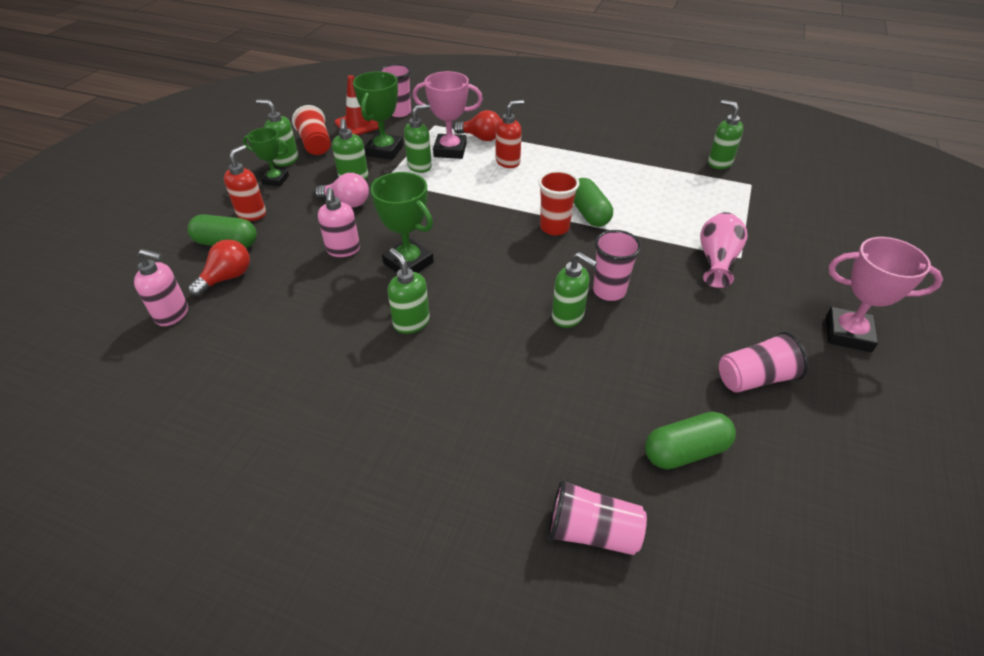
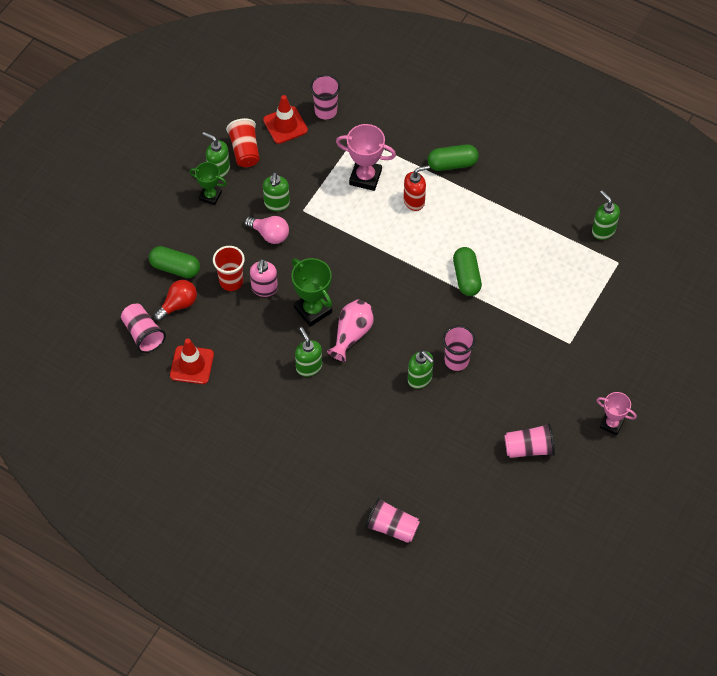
camera: 10 degrees right, 15 degrees up
pink soap dispenser [134,249,188,326] -> pink cup [121,304,166,353]
red soap dispenser [224,145,266,221] -> none
green trophy [353,71,403,160] -> none
green soap dispenser [404,104,432,173] -> none
red light bulb [453,110,501,141] -> none
red cup [538,170,580,235] -> red cup moved to [213,246,245,291]
green capsule [645,412,736,469] -> green capsule moved to [427,144,479,171]
pink vase [700,212,747,288] -> pink vase moved to [327,300,373,362]
pink trophy [826,237,943,352] -> pink trophy [596,392,637,436], size x0.65
none -> red traffic cone [170,339,214,384]

